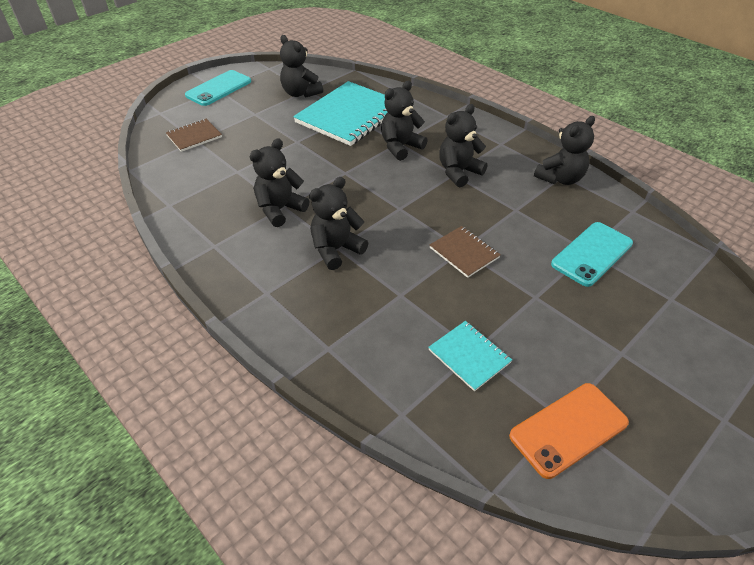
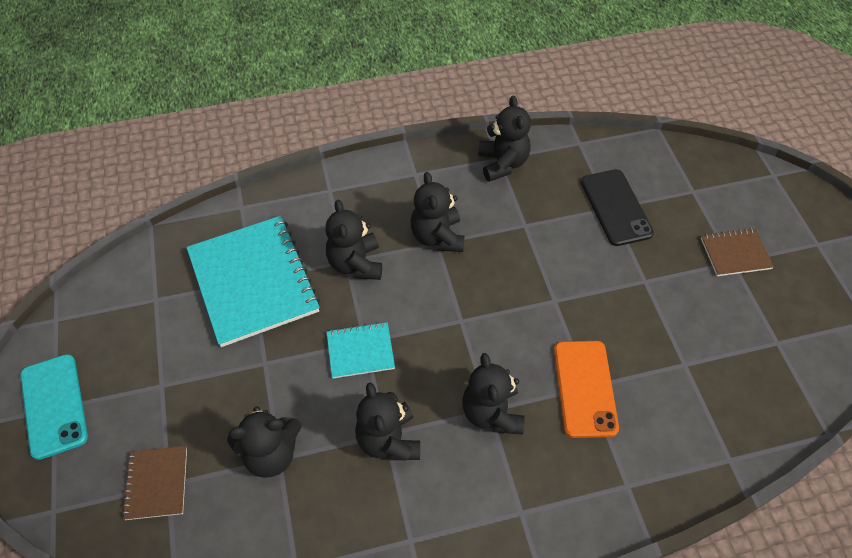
camera: 60 degrees left, 10 degrees up
black teddy bear [280,35,323,98] -> black teddy bear moved to [227,407,302,478]
turquoise notebook [428,321,512,391] -> turquoise notebook moved to [326,322,395,378]
brown notebook [430,226,501,278] -> brown notebook moved to [701,228,774,276]
orange phone [509,383,629,479] -> orange phone moved to [554,341,619,438]
turquoise phone [551,222,633,287] -> black phone [581,169,654,246]

